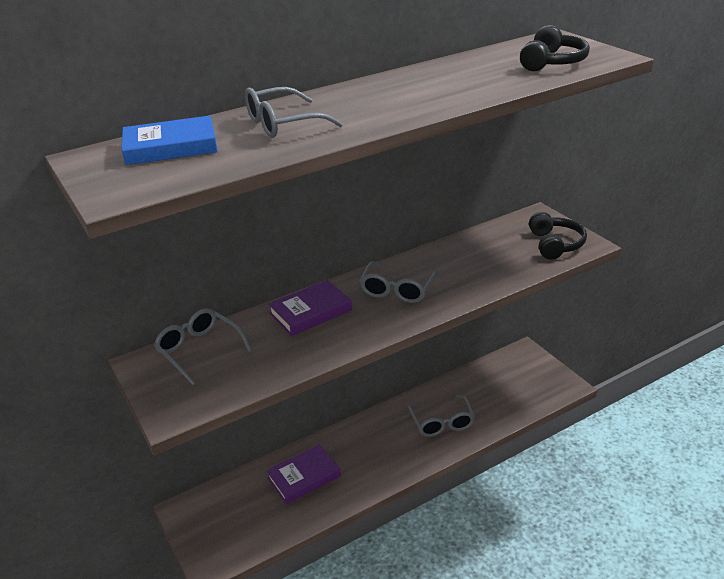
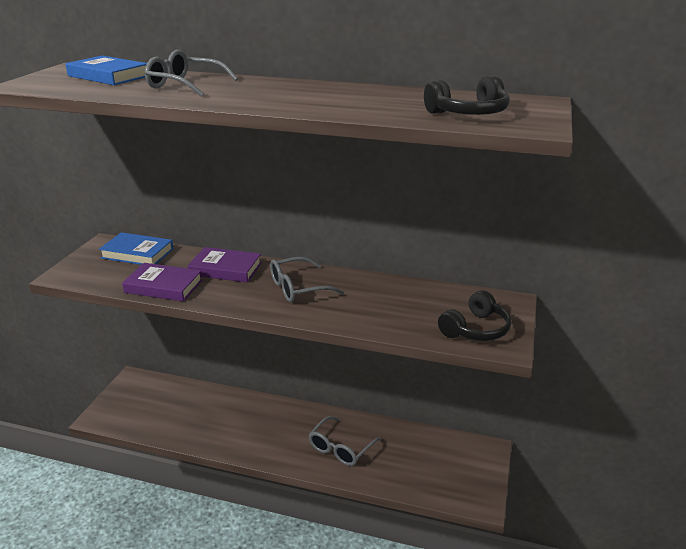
camera: 45 degrees right, 5 degrees down
grey glasses [154,308,252,385] -> blue book [99,232,173,265]
purple book [266,444,341,504] -> purple book moved to [122,263,202,301]

